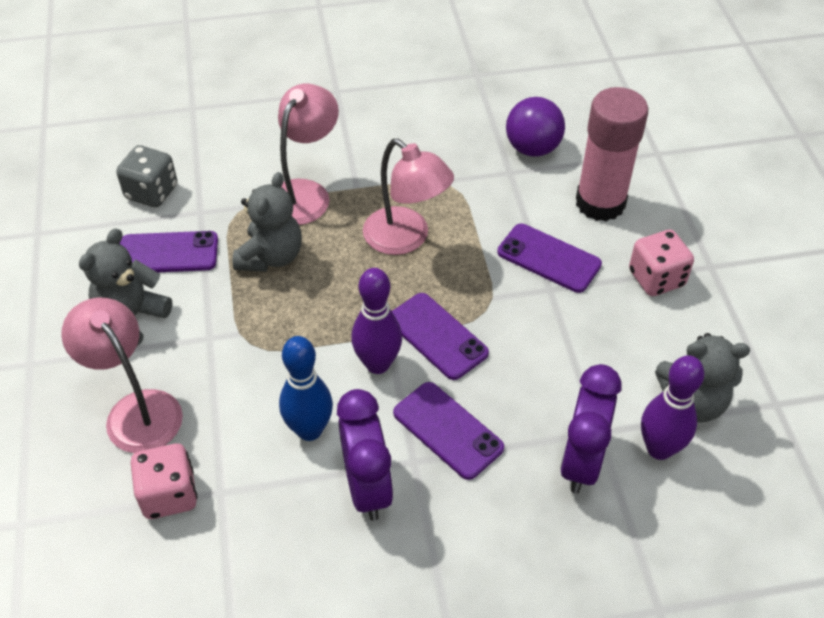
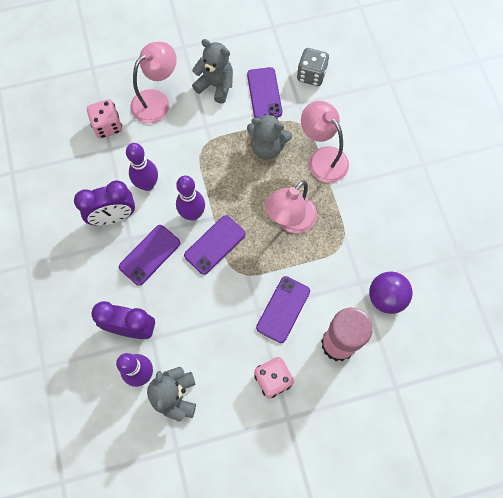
camera: 85 degrees right, 20 degrees up
pink lamp [278,84,339,225] -> pink lamp turned 150 degrees counterclockwise [301,101,349,183]
blue bowling pin [279,336,333,441] -> purple bowling pin [126,143,158,191]

